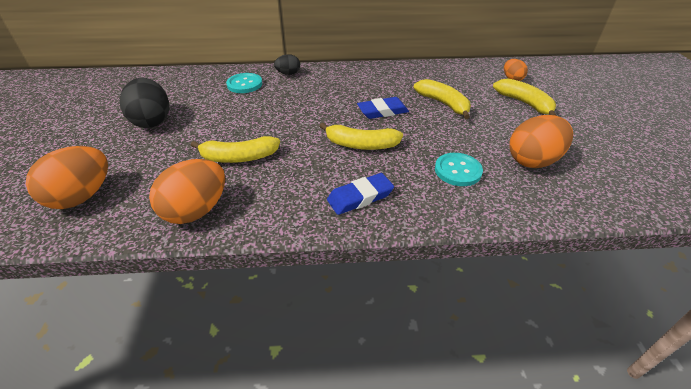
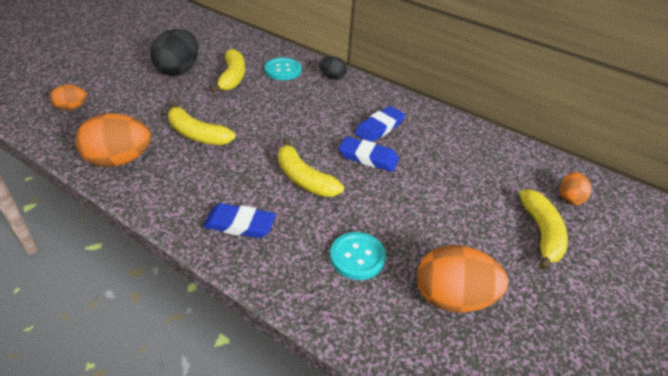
camera: 35 degrees right, 0 degrees up
orange egg [26,146,108,209] -> orange egg [50,85,87,110], size x0.54
yellow banana [414,79,471,119] -> yellow banana moved to [210,49,245,93]
none -> blue eraser [355,106,405,142]

